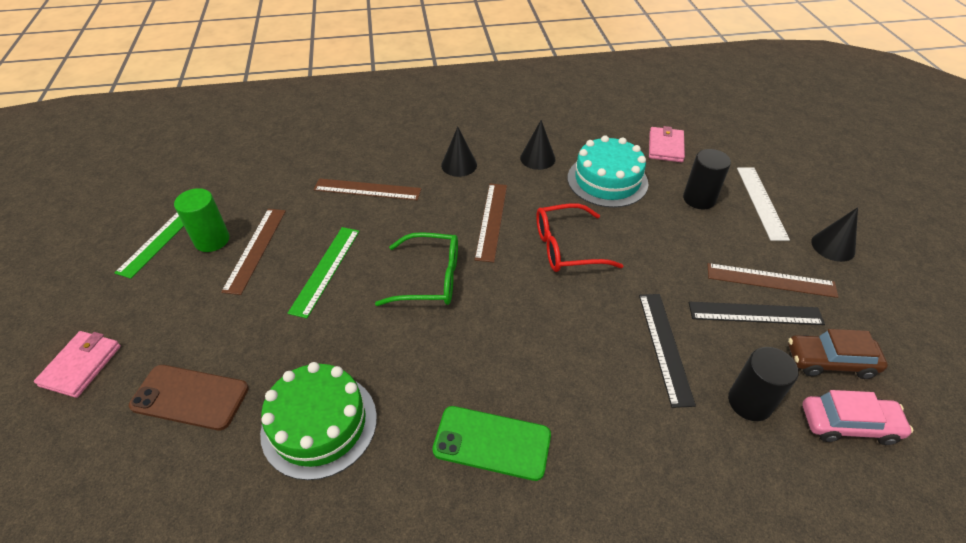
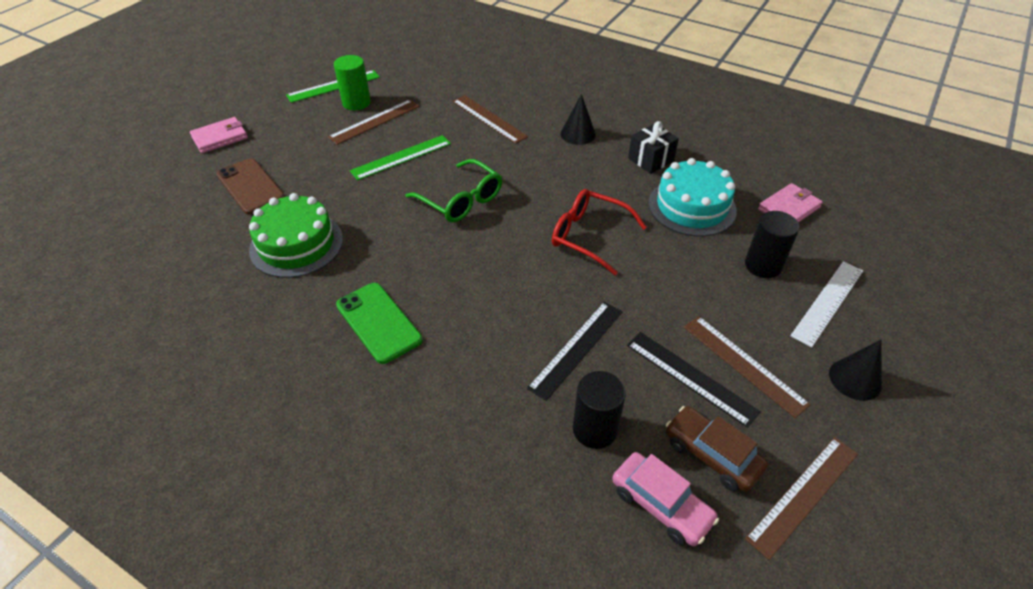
camera: 40 degrees right, 0 degrees up
brown ruler [475,184,507,262] -> brown ruler moved to [745,437,858,560]
black cone [520,120,555,170] -> black gift [628,121,679,174]

